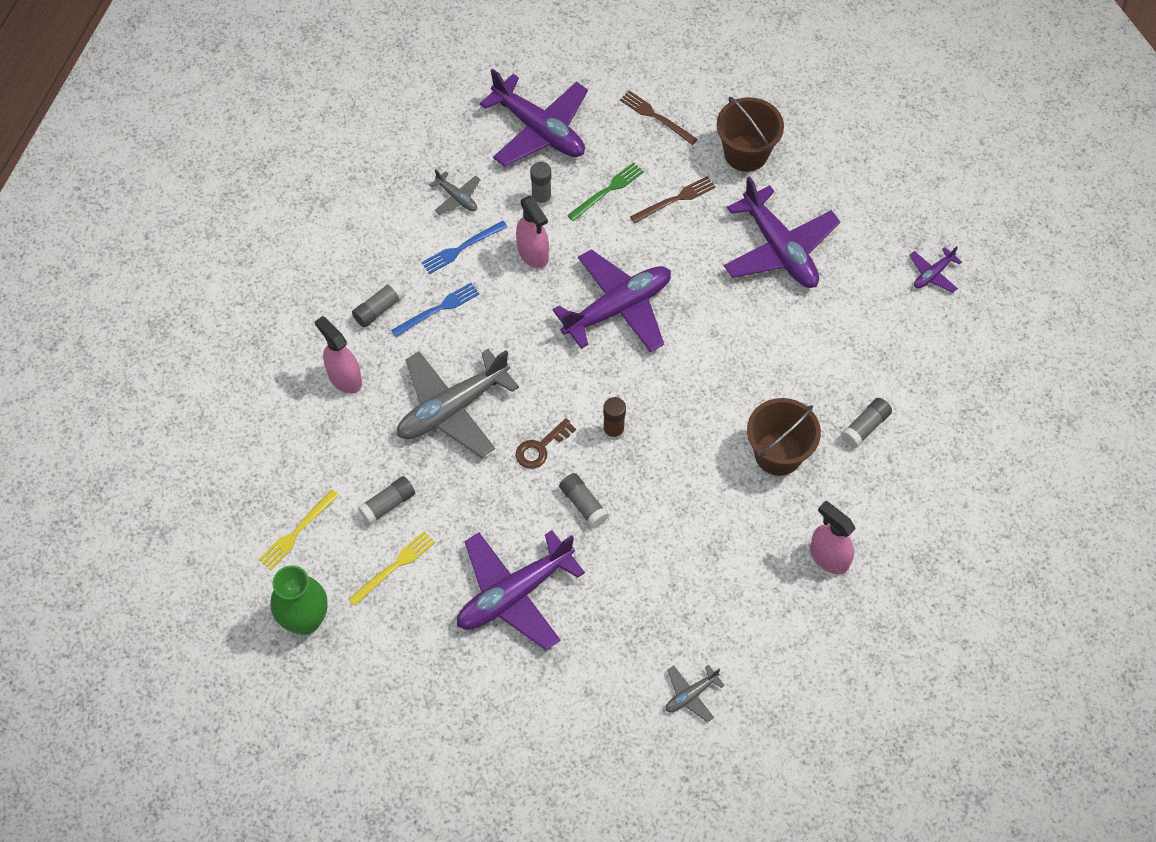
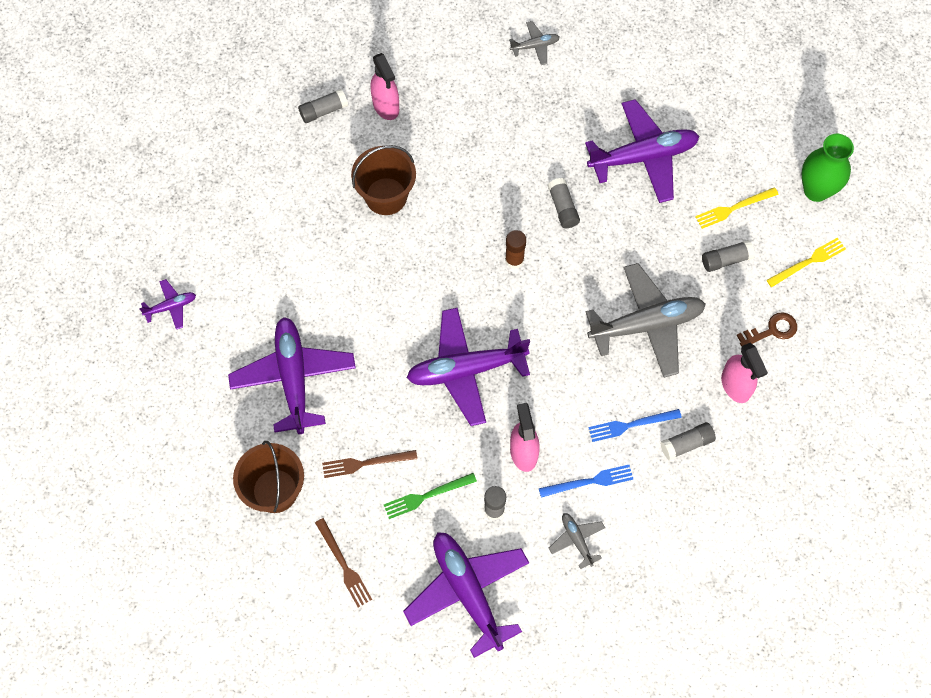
camera: 160 degrees left, 5 degrees up
brown key [515,418,576,469] -> brown key moved to [737,312,797,347]
grey glue stick [841,398,892,448] -> grey glue stick moved to [298,89,348,123]

